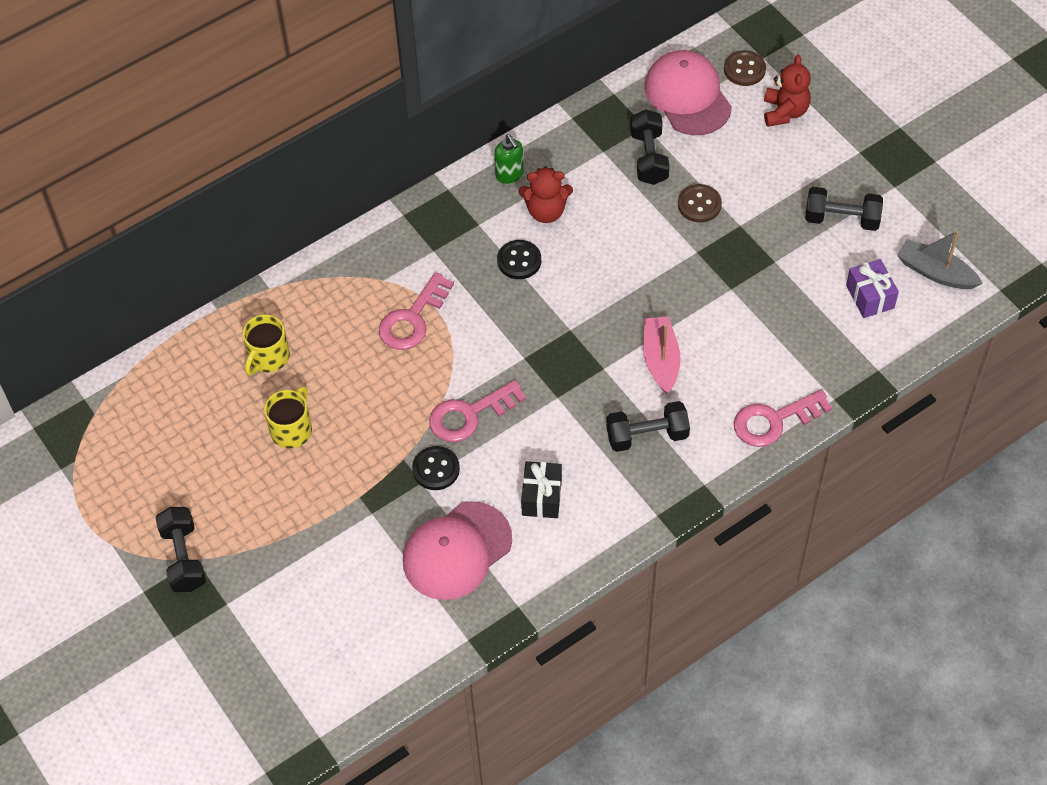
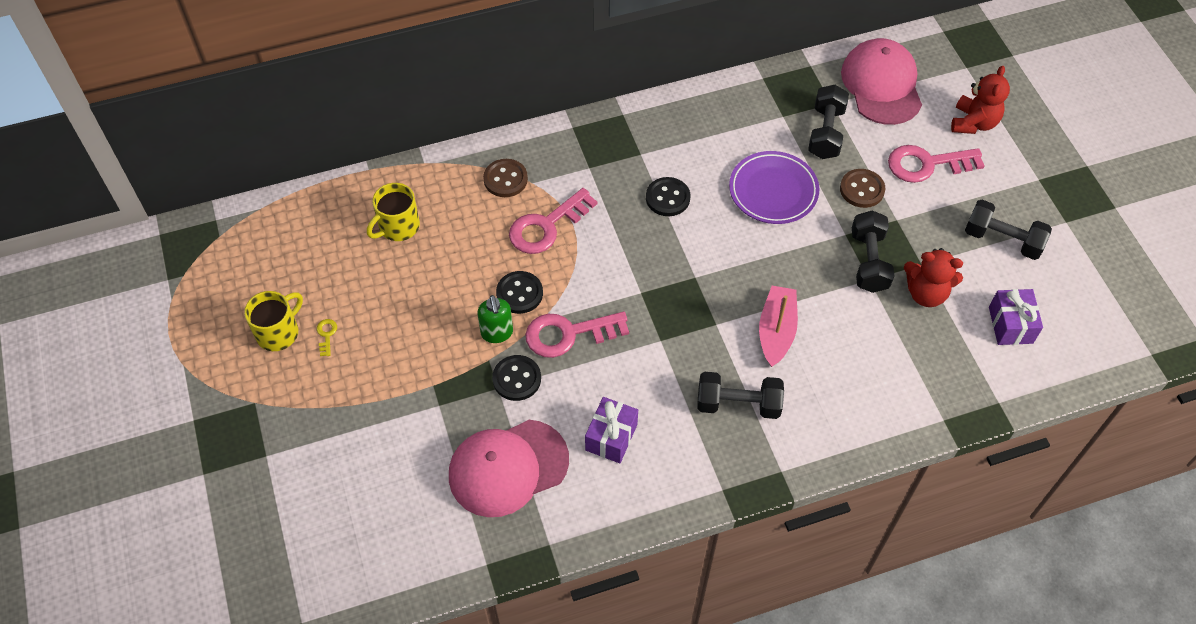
camera: 15 degrees right, 0 degrees up
black dumbbell [155,507,206,592] -> black dumbbell moved to [852,210,894,293]
yellow mug [264,386,312,448] -> yellow mug moved to [244,291,303,351]
green soap dispenser [494,134,524,184] -> green soap dispenser moved to [477,295,513,343]
red teddy bear [519,166,573,223] -> red teddy bear moved to [904,248,963,307]
black gift [521,461,562,518] -> purple gift [585,397,638,463]
brown button [724,50,766,86] -> brown button moved to [483,159,528,197]
pink key [734,389,832,447] -> pink key moved to [888,145,984,183]
grey boat [897,230,983,289] -> none
none -> yellow key [317,319,337,356]
none -> black button [496,271,543,314]
none -> purple plate [729,151,819,224]

